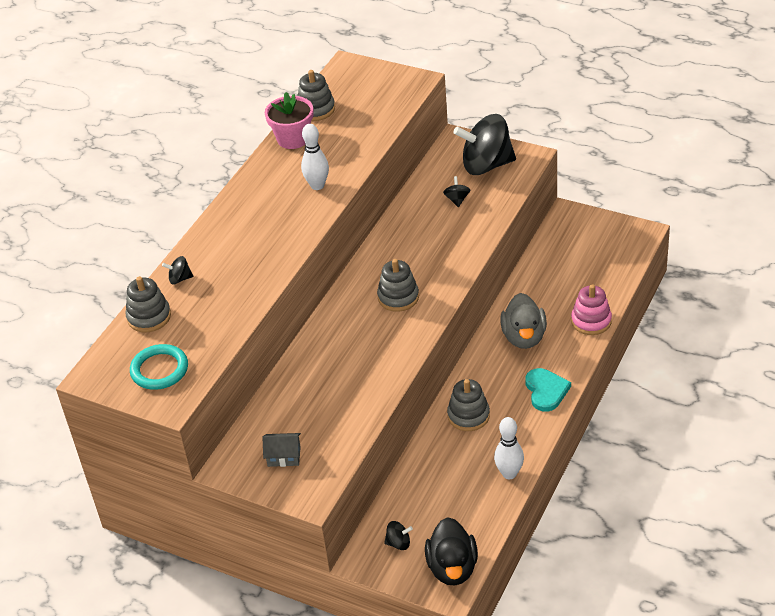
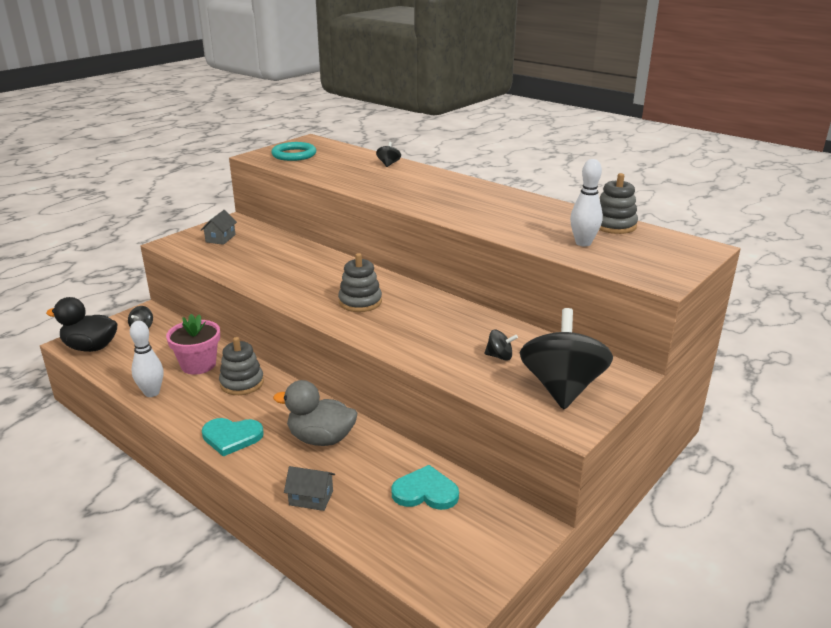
camera: 100 degrees right, 15 degrees down
grey stacking toy [126,276,171,332] -> none
pink flower pot [265,92,314,149] -> pink flower pot moved to [166,314,220,375]
white bowling pin [301,124,329,190] -> white bowling pin moved to [570,159,603,246]
pink stacking toy [571,284,612,335] -> grey house [284,466,335,511]
none -> turquoise heart [391,465,459,510]

